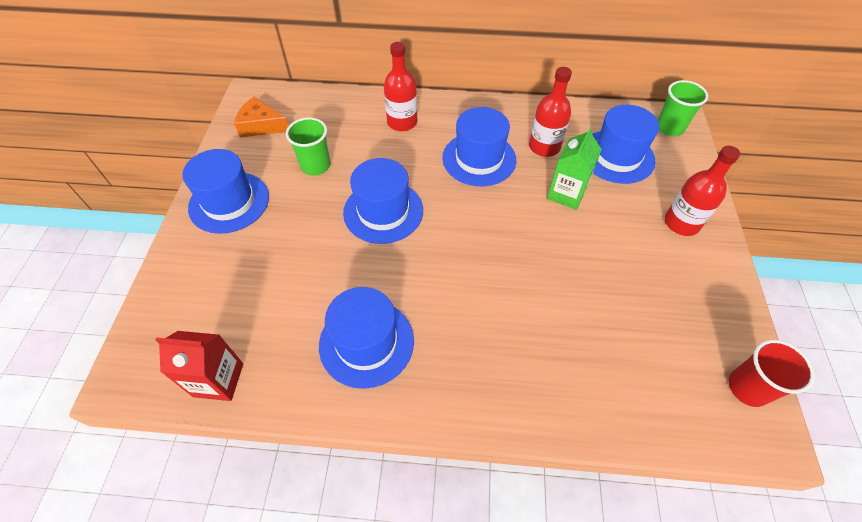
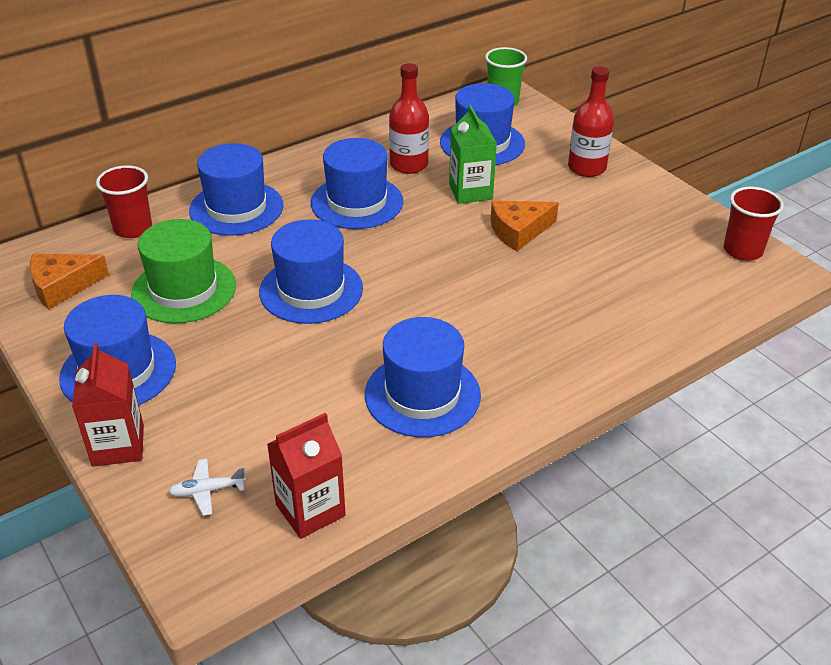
camera: 40 degrees left, 15 degrees down
green cup [286,117,330,176] -> green hat [131,219,236,323]
red bottle [384,42,417,131] -> blue hat [189,143,283,236]
none -> red carton [72,343,144,467]
none -> red cup [96,165,152,238]
none -> white plane [168,459,246,516]
none -> orange cheese [491,201,559,251]

